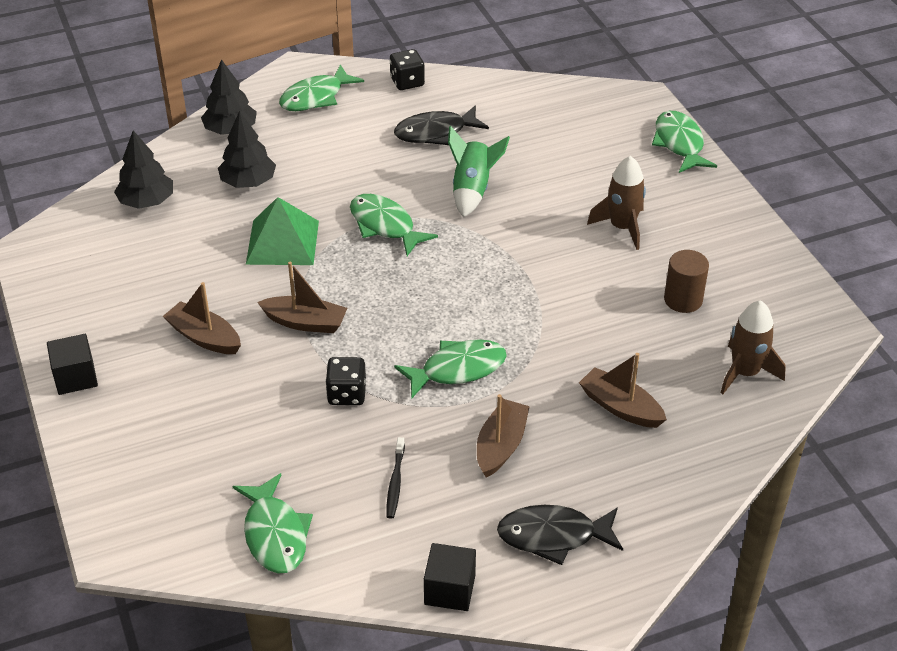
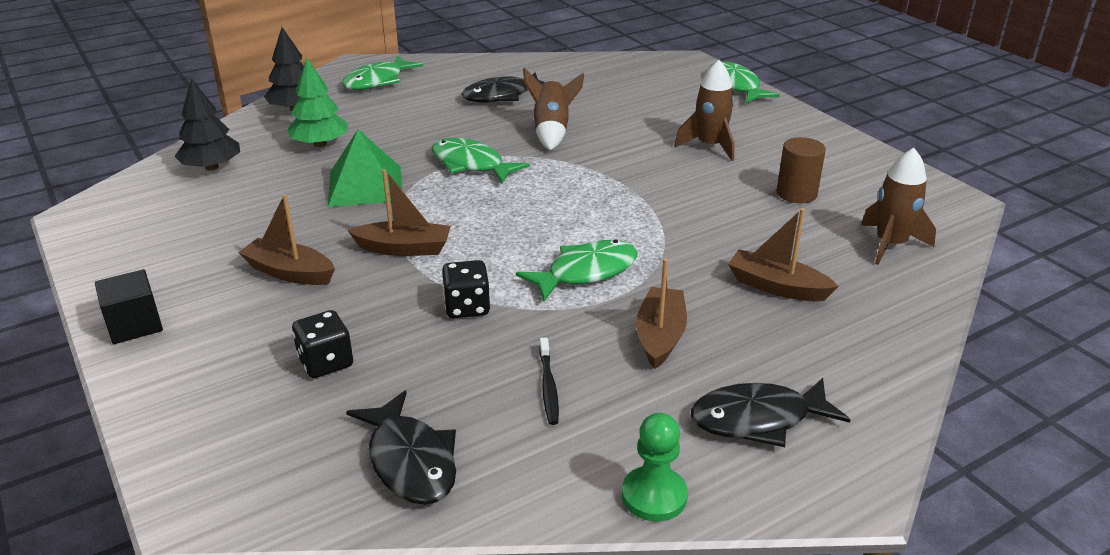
camera: 10 degrees left, 10 degrees down
black tree [218,111,276,188] -> green tree [287,58,348,147]
green fish [232,473,313,574] -> black fish [346,390,456,505]
black dice [390,49,425,90] -> black dice moved to [292,310,353,378]
black cube [424,543,476,611] -> green pawn [622,413,688,522]
green rocket [448,126,510,217] -> brown rocket [523,67,584,150]

